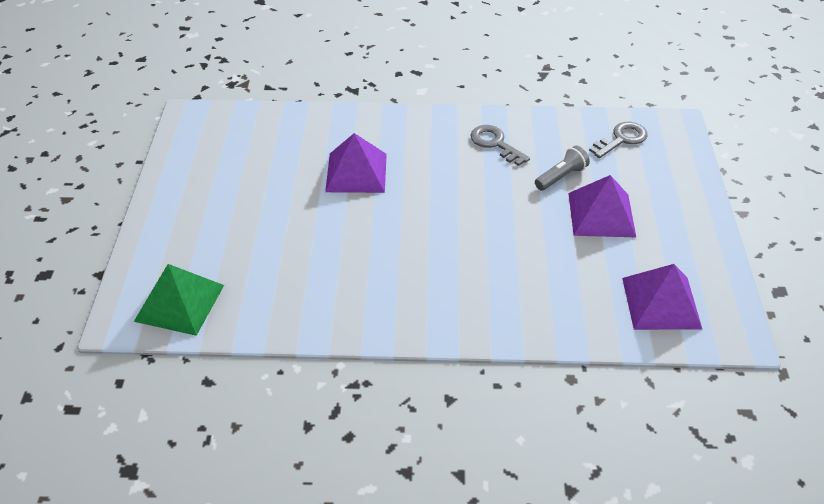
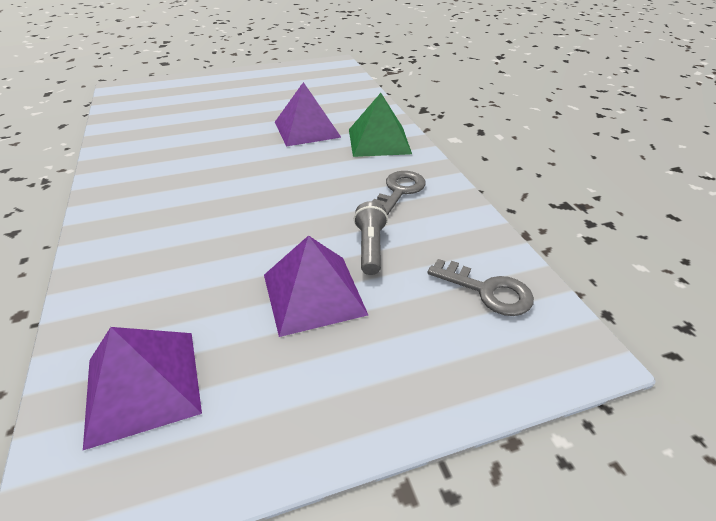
camera: 70 degrees right, 5 degrees down
green pyramid [134,264,224,336] -> green pyramid moved to [349,93,412,157]
grey flashlight [535,146,590,191] -> grey flashlight turned 120 degrees counterclockwise [354,201,388,275]

